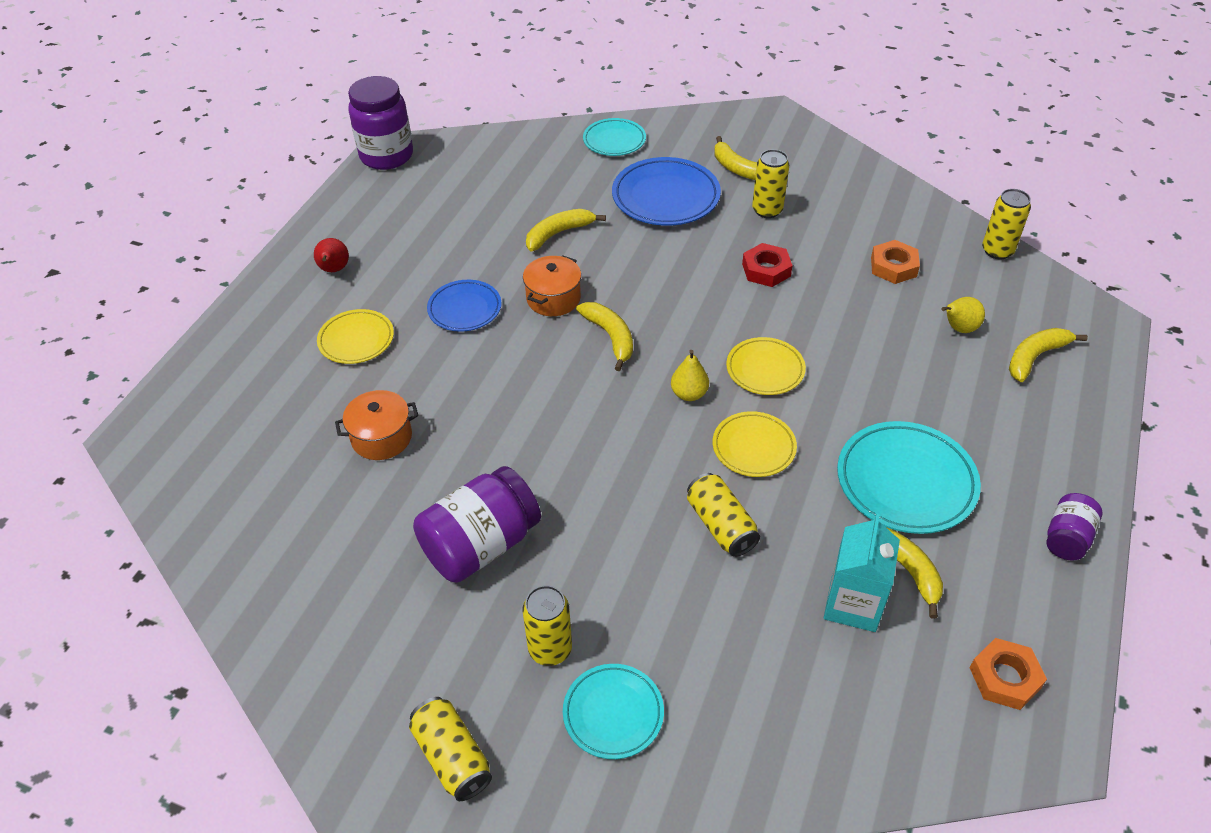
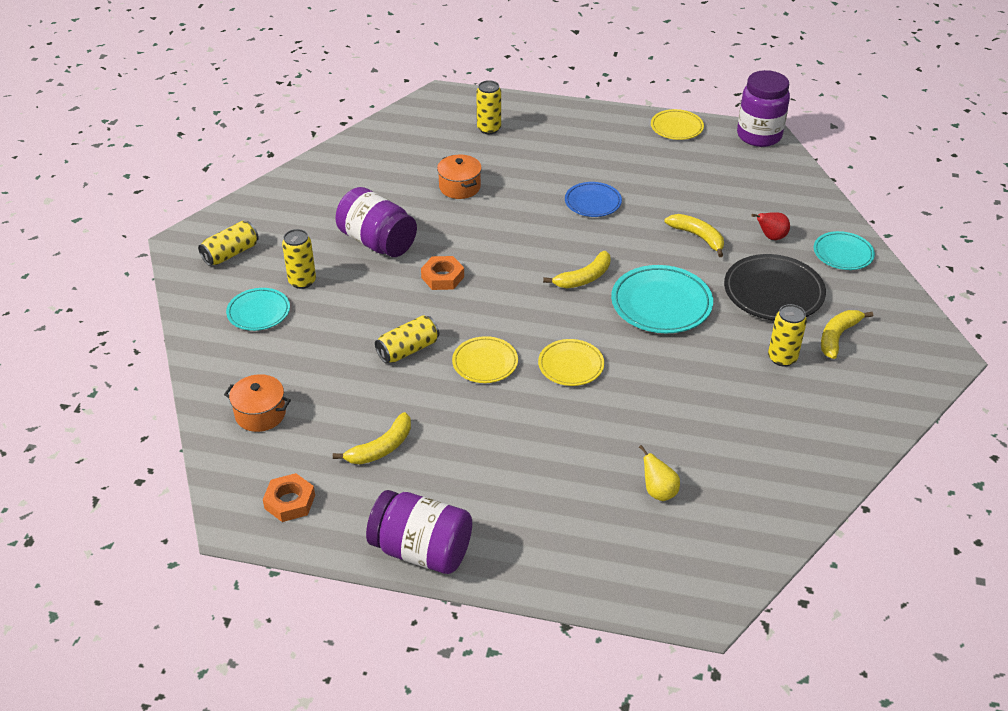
camera: 80 degrees right, 5 degrees down
red pear [314,238,349,272] -> red pear moved to [751,212,790,240]
yellow plate [317,309,394,364] -> yellow plate moved to [651,109,704,140]
orange pot [523,256,581,316] -> orange pot moved to [224,374,291,432]
blue plate [612,157,721,226] -> black plate [724,254,826,321]
yellow pear [671,350,709,401] -> none
red nut [742,243,793,287] -> none
turquoise carton [824,514,900,632] -> none
turquoise plate [837,421,981,534] -> turquoise plate moved to [611,265,713,333]
orange nut [871,240,920,284] -> orange nut moved to [421,256,464,290]
yellow can [982,189,1031,259] -> yellow can moved to [476,80,501,134]
yellow banana [1009,328,1088,382] -> none
purple jar [1046,493,1102,560] -> purple jar [366,490,472,574], size x1.84

